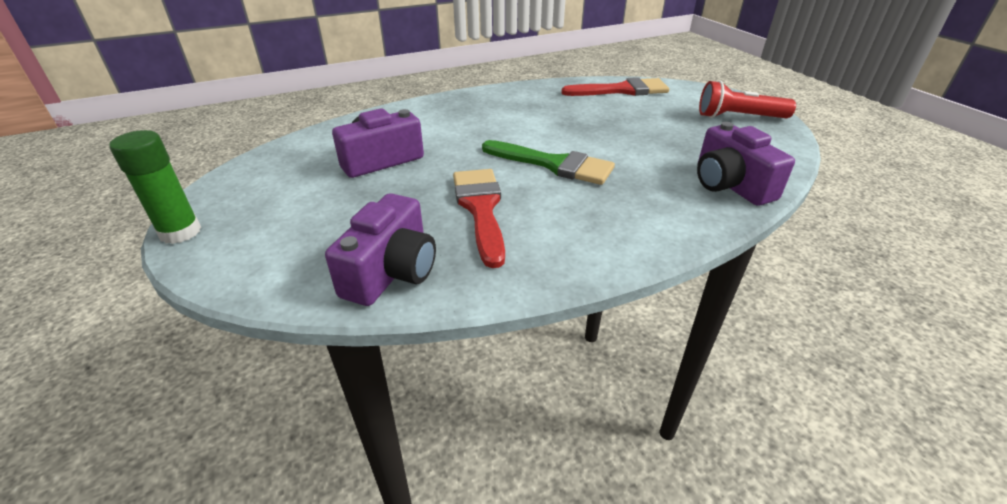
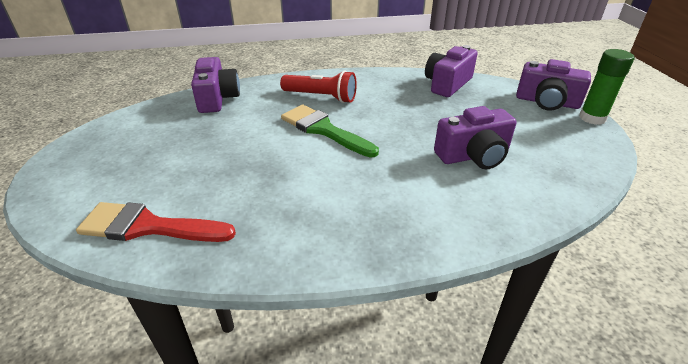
camera: 165 degrees left, 0 degrees up
red brush [453,169,505,268] -> none
red flashlight [699,81,796,118] -> red flashlight moved to [280,71,357,103]
none -> purple camera [516,59,591,111]

